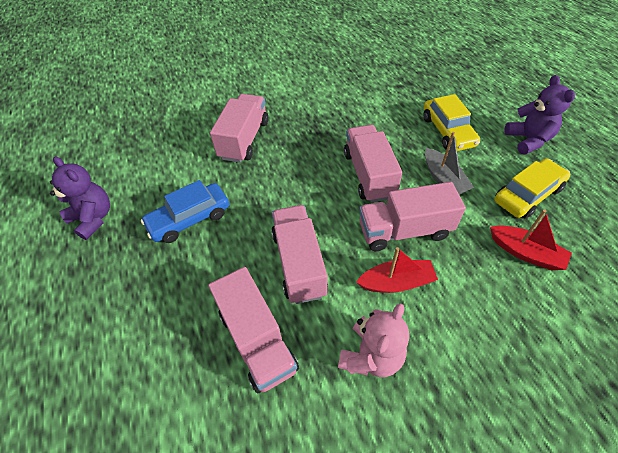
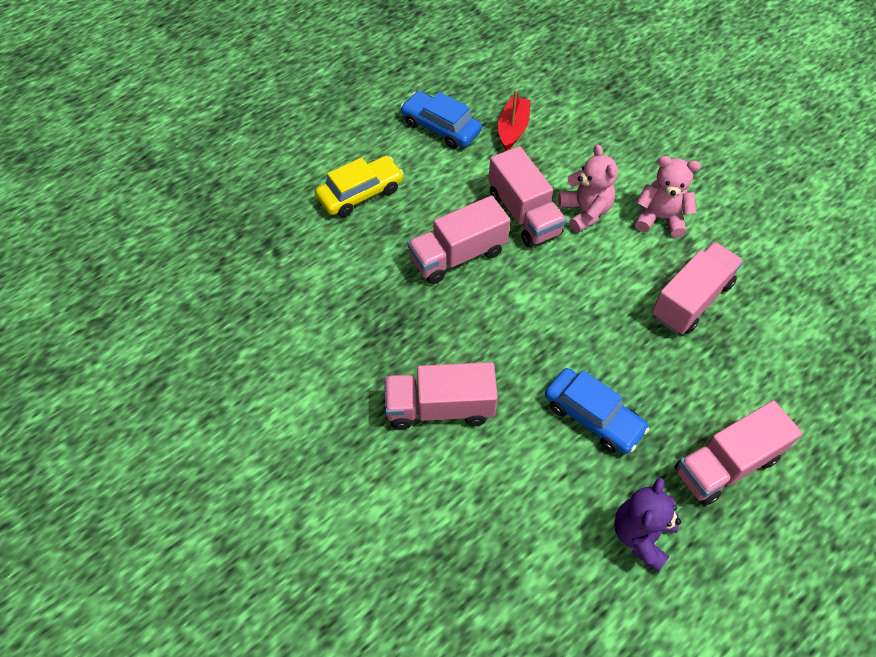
camera: 110 degrees left, 5 degrees up
pink truck [271,205,328,304] -> pink truck moved to [675,400,803,506]
red boat [356,247,438,293] -> pink teddy bear [558,144,618,233]
grey boat [425,132,474,195] -> none
yellow car [495,158,570,219] -> blue car [400,91,482,149]
purple teddy bear [504,75,575,154] -> none

